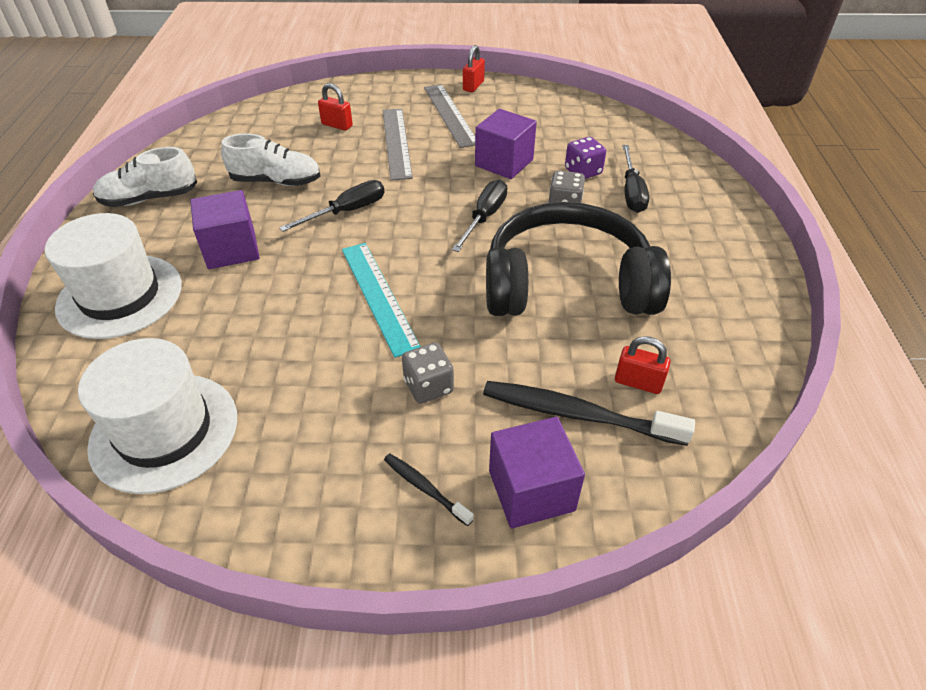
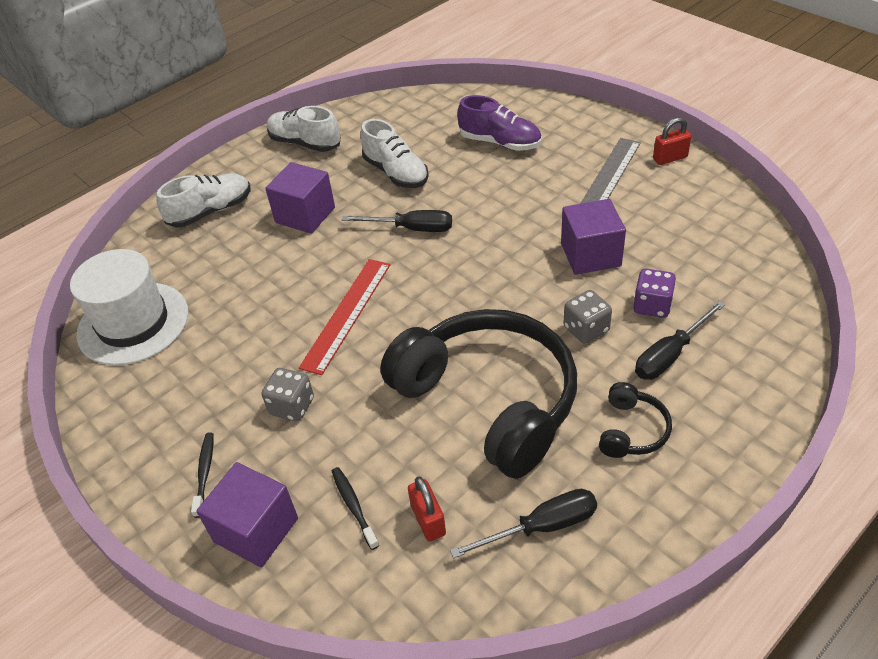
camera: 50 degrees right, 0 degrees up
white hat [45,213,182,339] -> white shoe [157,173,251,228]
red padlock [318,83,353,131] -> purple shoe [457,95,541,151]
turquoise ruler [342,243,421,358] -> red ruler [299,259,390,375]
grey ruler [383,109,413,181] -> none
black screwdriver [452,180,507,252] -> black screwdriver moved to [450,489,597,559]
black toothbrush [483,381,695,446] -> black toothbrush [332,467,379,550], size x0.51
none -> black headphones [599,382,672,458]

